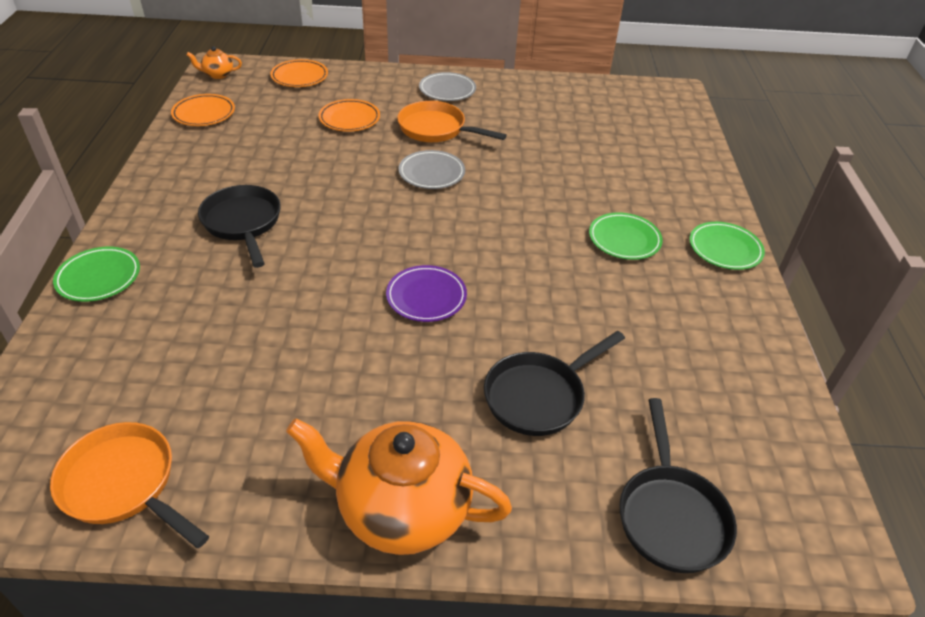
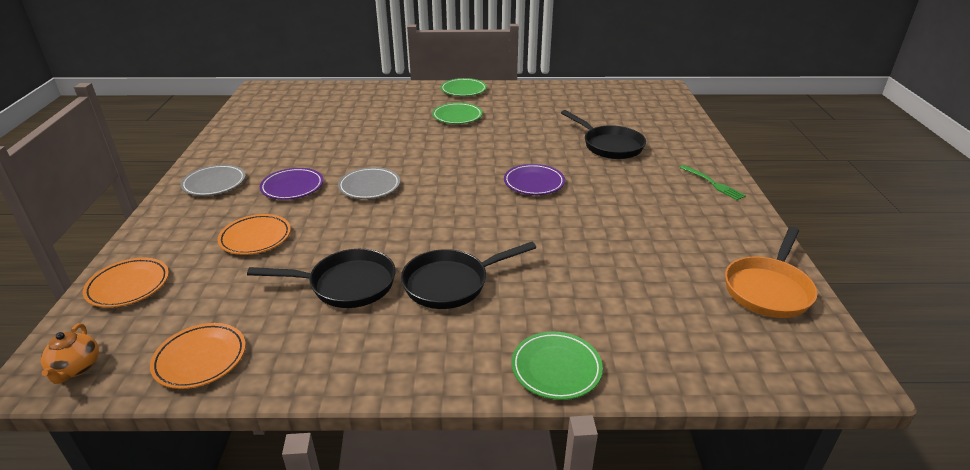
camera: 90 degrees left, 10 degrees down
orange teapot [286,419,512,555] -> green fork [680,165,746,200]
orange pan [397,101,507,142] -> purple plate [260,168,323,200]
black pan [619,398,737,573] -> black pan moved to [247,249,396,308]

